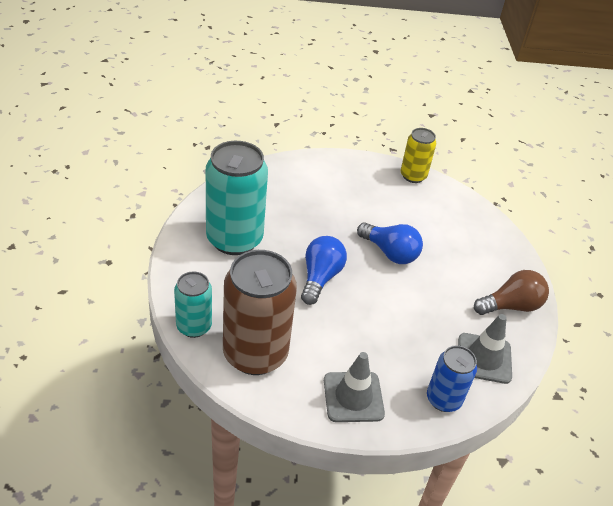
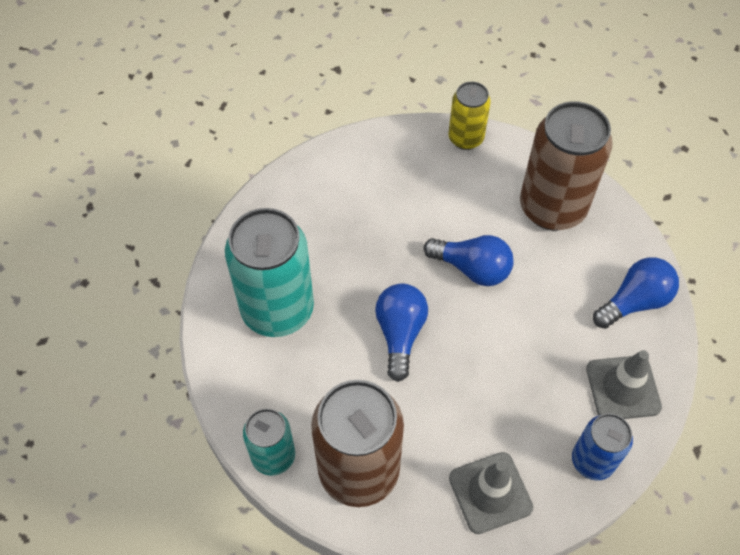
camera: 10 degrees left, 15 degrees up
brown light bulb [474,270,549,315] -> blue light bulb [593,257,679,329]
none -> brown can [520,101,613,230]

